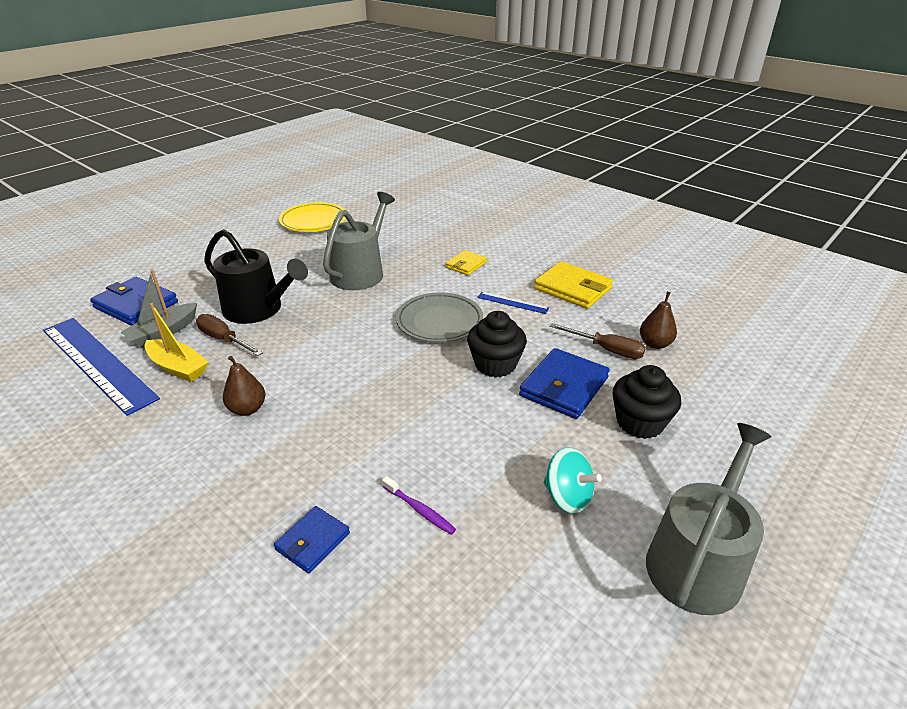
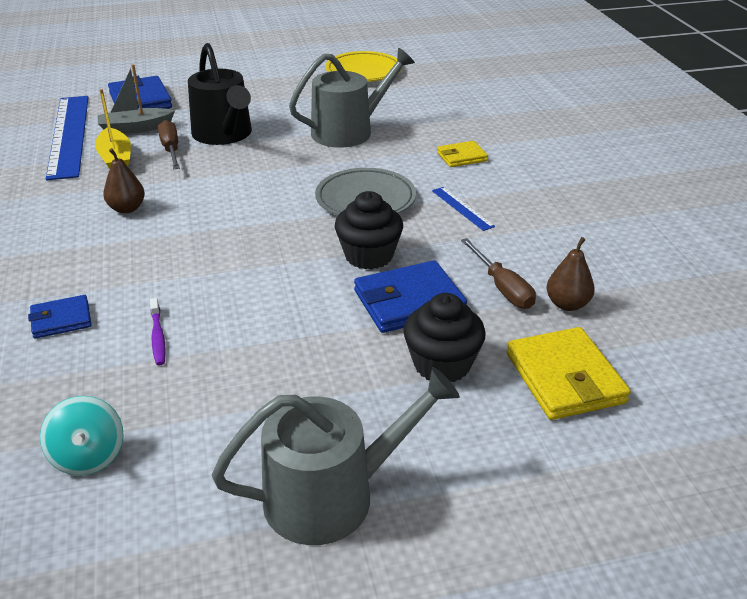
camera: 35 degrees right, 0 degrees up
yellow wallet [534,261,613,309] -> yellow wallet moved to [507,327,631,420]
turquoise spinning top [544,447,602,514] -> turquoise spinning top moved to [40,396,123,476]

